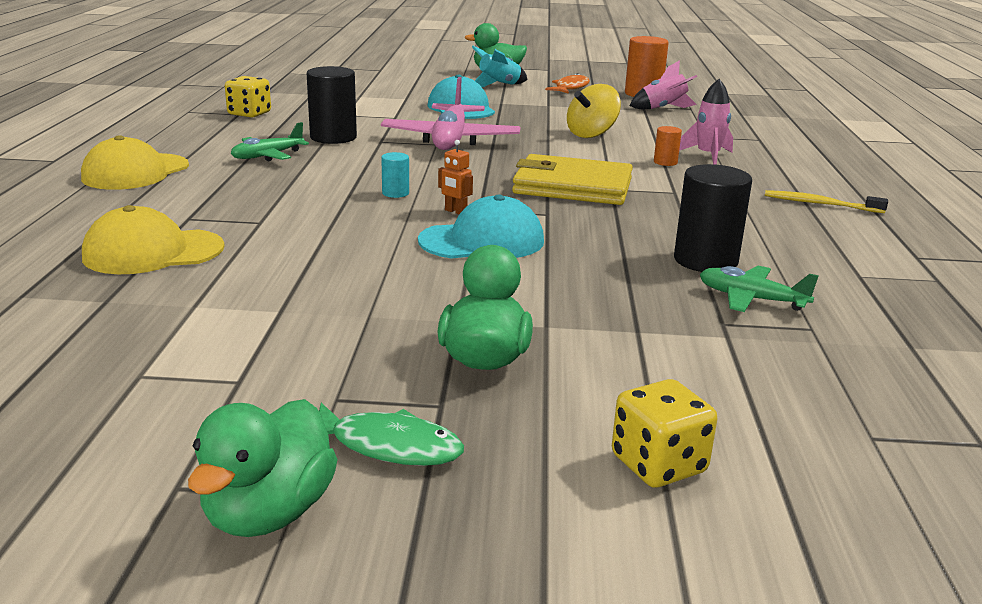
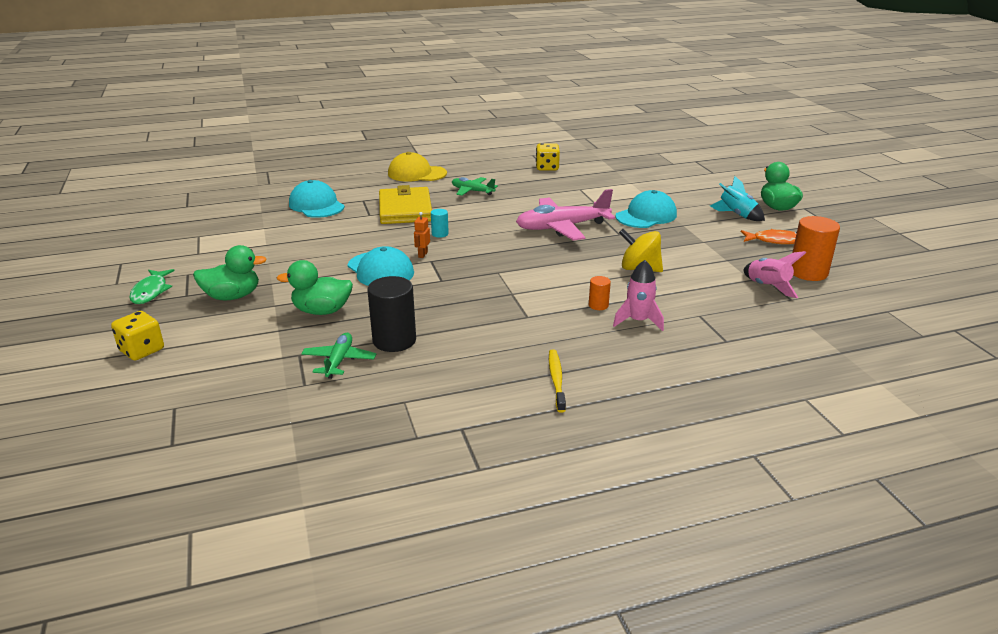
camera: 70 degrees right, 5 degrees up
yellow cap [82,205,225,274] -> turquoise cap [289,180,345,218]
green duck [188,399,338,537] -> green duck moved to [277,260,353,315]
black cylinder [307,66,357,144] -> none
yellow wallet [512,154,633,205] -> yellow wallet moved to [379,185,432,224]

